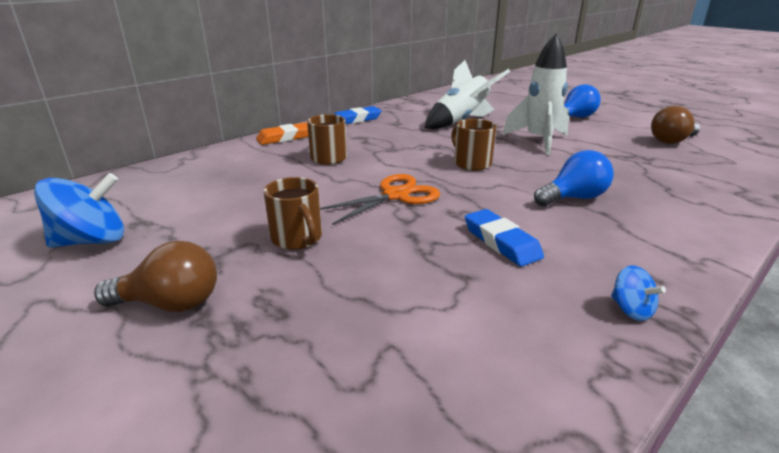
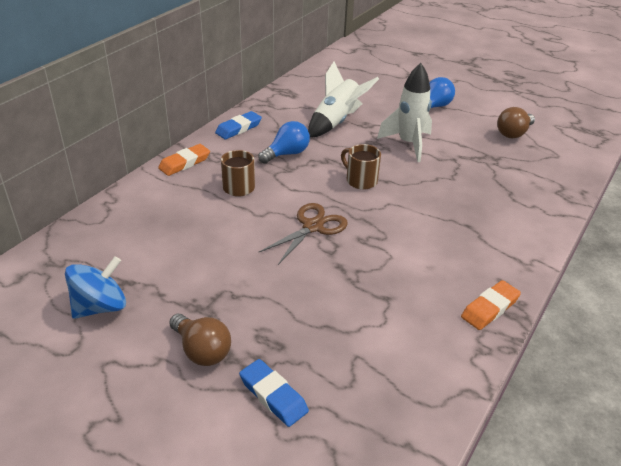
camera: 15 degrees left, 10 degrees up
brown light bulb [94,241,217,312] -> brown light bulb turned 60 degrees clockwise [169,314,231,366]
brown mug [264,177,322,250] -> none
orange scissors [320,174,440,225] -> brown scissors [259,203,348,265]
blue eraser [465,209,544,267] -> blue eraser moved to [239,359,309,427]
blue light bulb [534,150,614,206] -> blue light bulb moved to [258,121,310,164]
blue spinning top [611,265,666,321] -> orange eraser [461,280,521,330]

